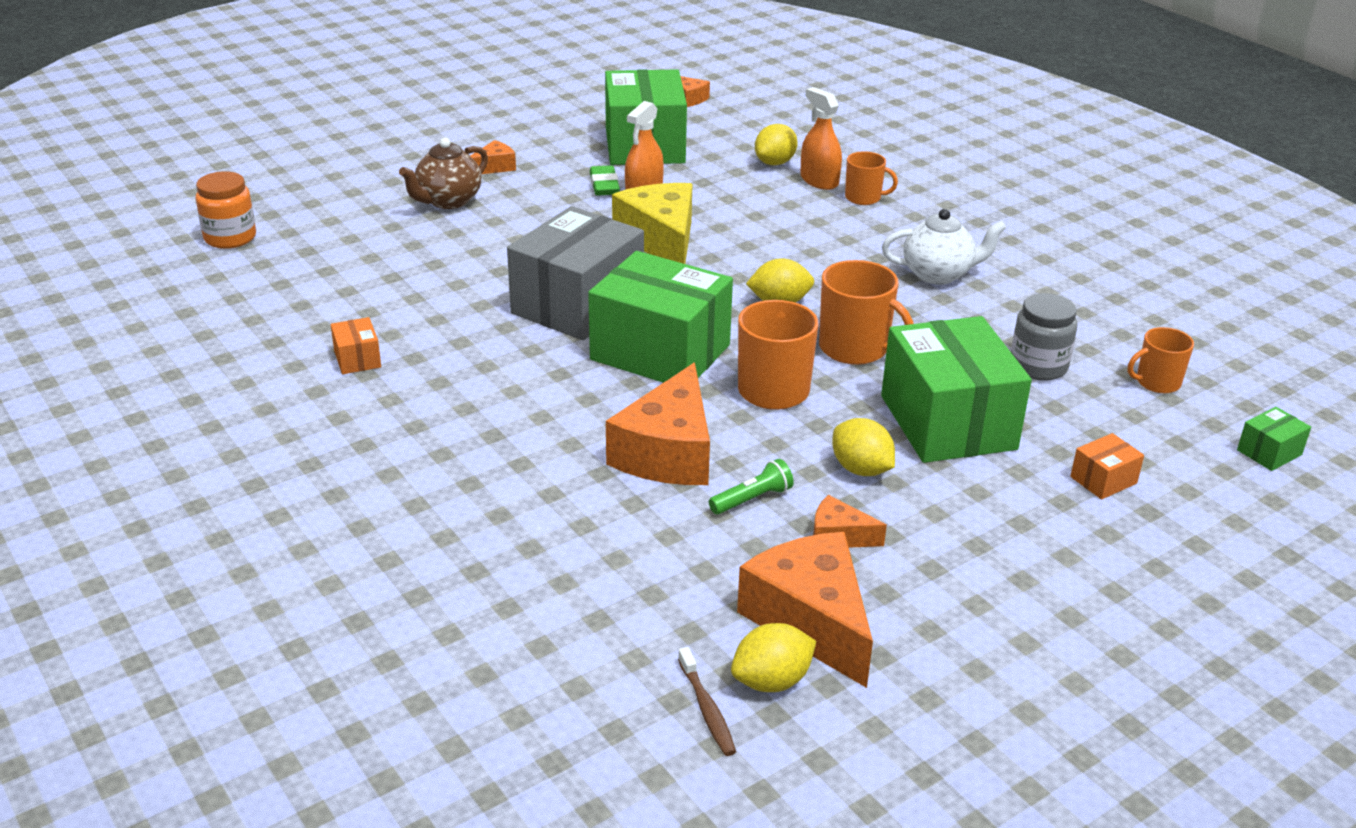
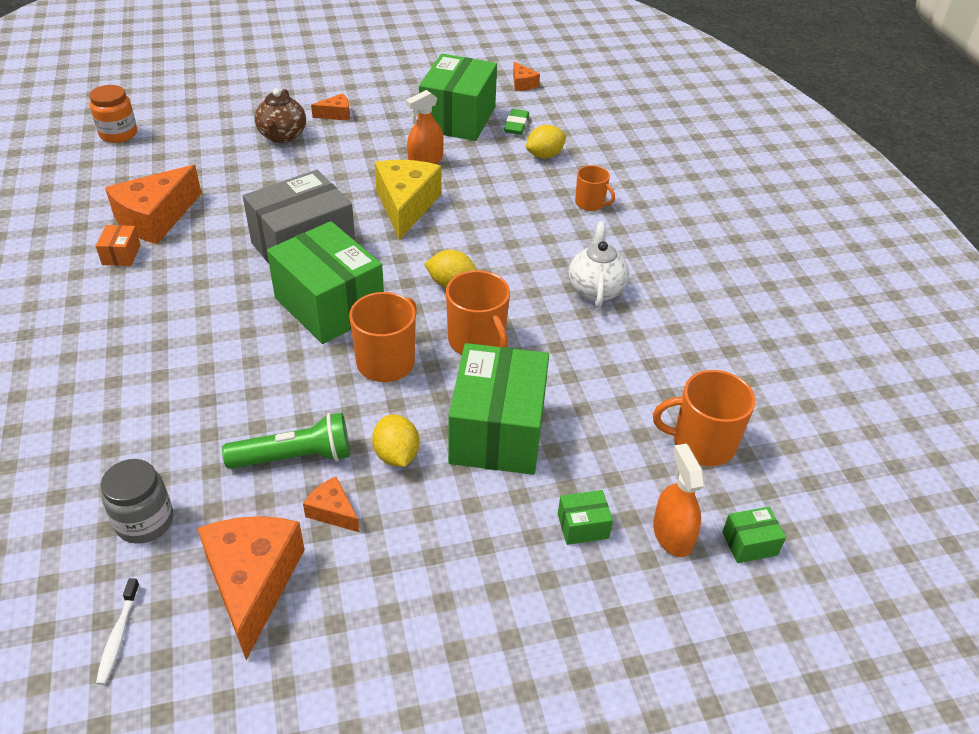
camera: 20 degrees right, 10 degrees up
brown teapot [399,138,488,209] -> brown teapot turned 60 degrees counterclockwise [255,89,306,143]
green eraser [590,165,620,196] -> green eraser moved to [504,109,529,135]
orange cheese [606,363,710,485] -> orange cheese moved to [105,165,202,244]
brown toothbrush [678,647,736,756] -> white toothbrush [96,578,140,685]
green flashlight [709,459,794,515] -> green flashlight [222,413,350,469], size x1.72
yellow lemon [731,623,816,692] -> none
orange spray bottle [800,87,842,190] -> orange spray bottle moved to [653,444,705,557]
white teapot [882,209,1006,285] -> white teapot turned 105 degrees counterclockwise [569,221,629,308]
grey jar [1011,293,1077,381] -> grey jar moved to [101,459,173,544]
orange box [1070,433,1144,500] -> green box [558,490,613,545]
orange mug [1128,327,1194,393] -> orange mug [653,370,755,466], size x1.62

